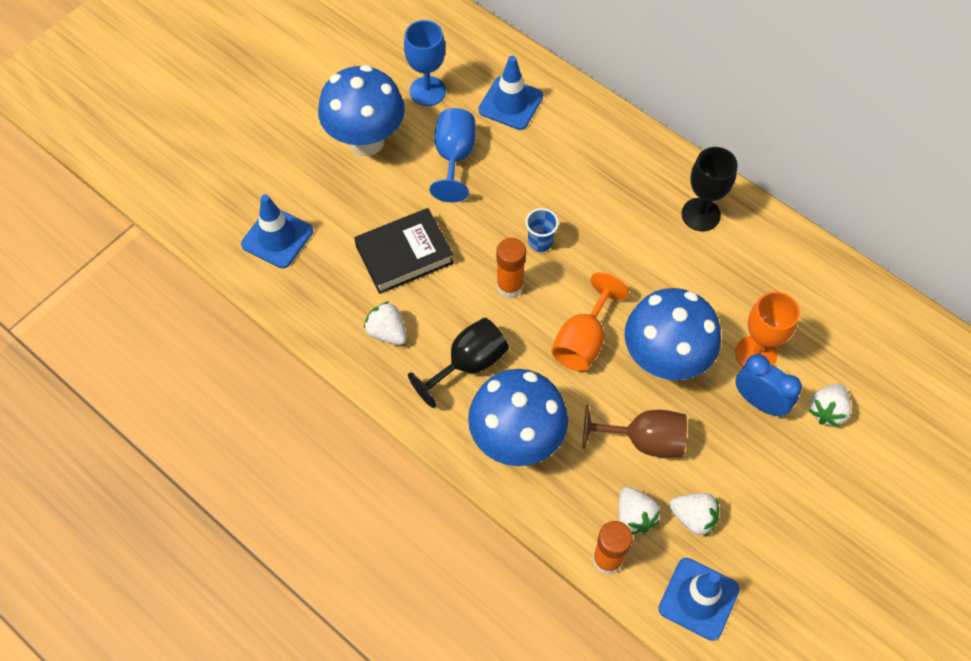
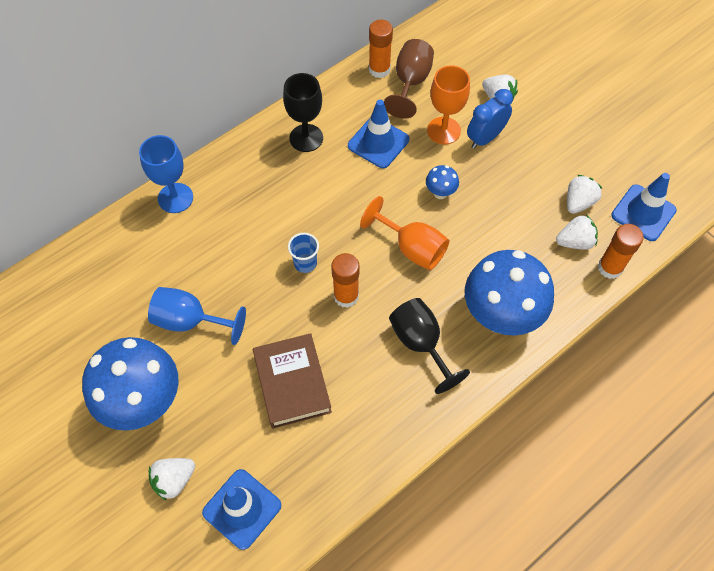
camera: 80 degrees left, 0 degrees up
black book [354,208,453,294] -> brown book [253,333,332,429]
white strawberry [364,301,407,345] -> white strawberry moved to [149,458,195,501]
blue goblet [404,20,446,106] -> blue goblet moved to [139,135,193,213]
blue traffic cone [478,56,543,130] -> blue traffic cone moved to [348,100,409,168]
brown goblet [583,405,687,458] -> brown goblet moved to [384,39,434,119]
blue mushroom [624,288,721,380] -> blue mushroom [426,165,459,199], size x0.42
none -> orange glue stick [369,20,393,78]

